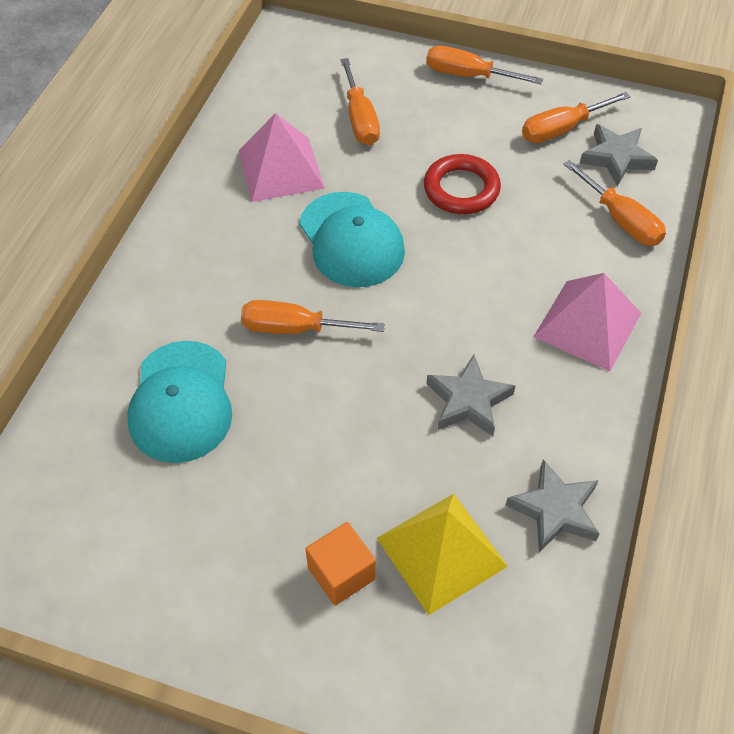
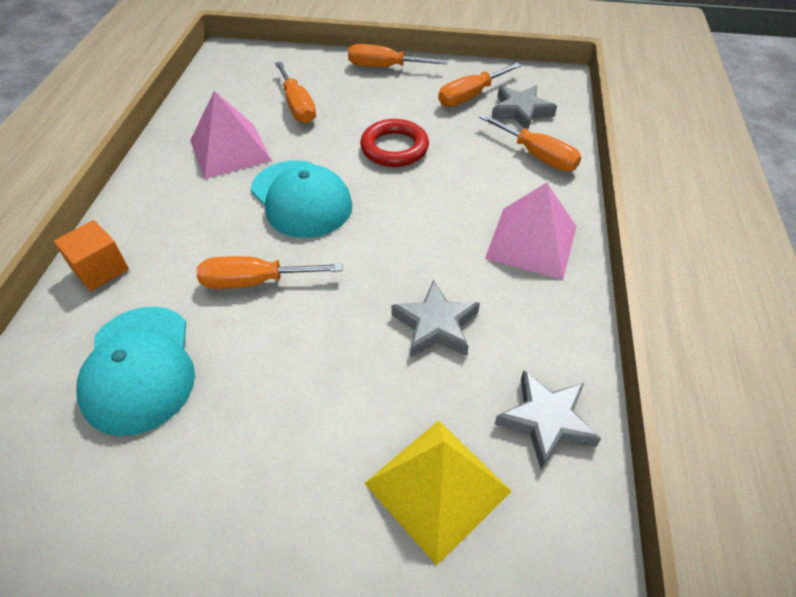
camera: 10 degrees left, 5 degrees down
orange cube [306,522,376,606] -> orange cube moved to [54,220,129,291]

